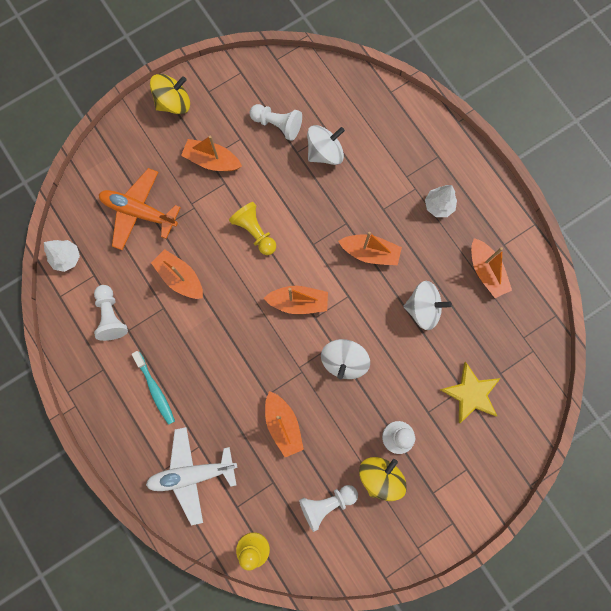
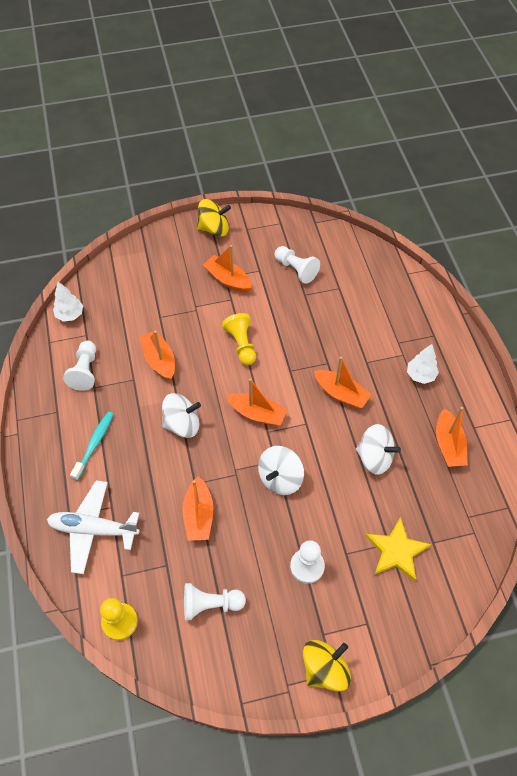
camera: 20 degrees right, 20 degrees down
orange plane [99,168,181,250] -> none
turquoise toothbrush [132,351,175,425] -> turquoise toothbrush turned 150 degrees counterclockwise [70,412,114,481]
white spinning top [307,125,345,165] -> white spinning top moved to [162,393,201,438]
yellow spinning top [359,457,407,501] -> yellow spinning top moved to [303,640,351,691]

